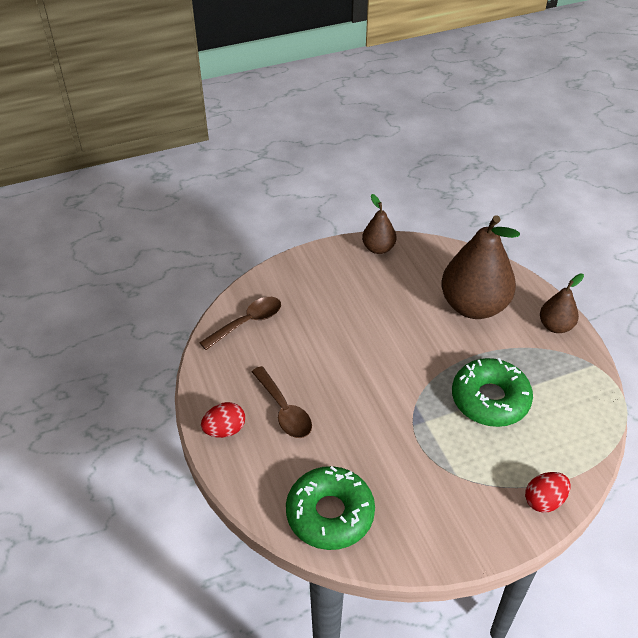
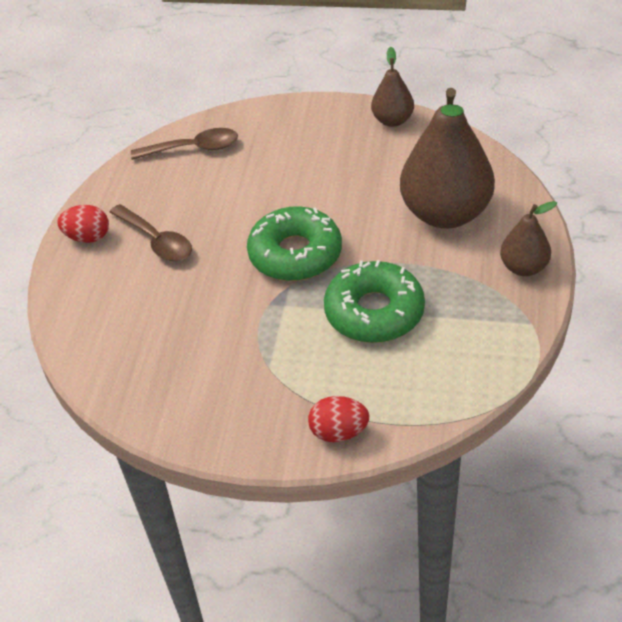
camera: 35 degrees right, 0 degrees up
brown spoon [252,366,312,438] -> brown spoon turned 45 degrees counterclockwise [109,204,192,261]
green donut [286,466,375,550] -> green donut moved to [247,206,342,281]

